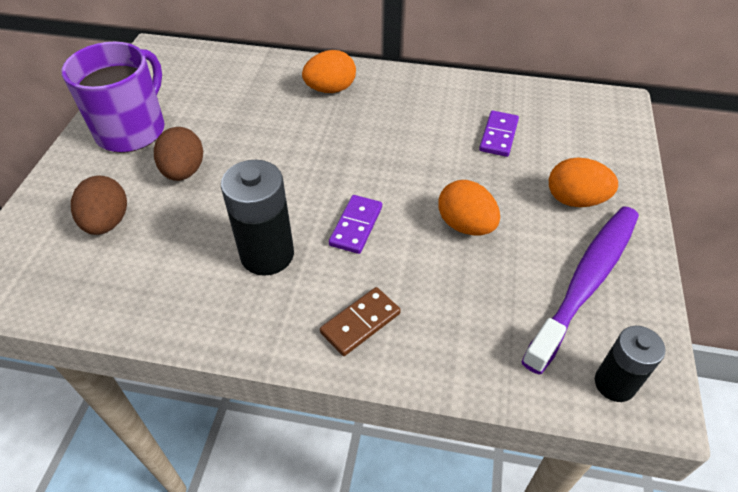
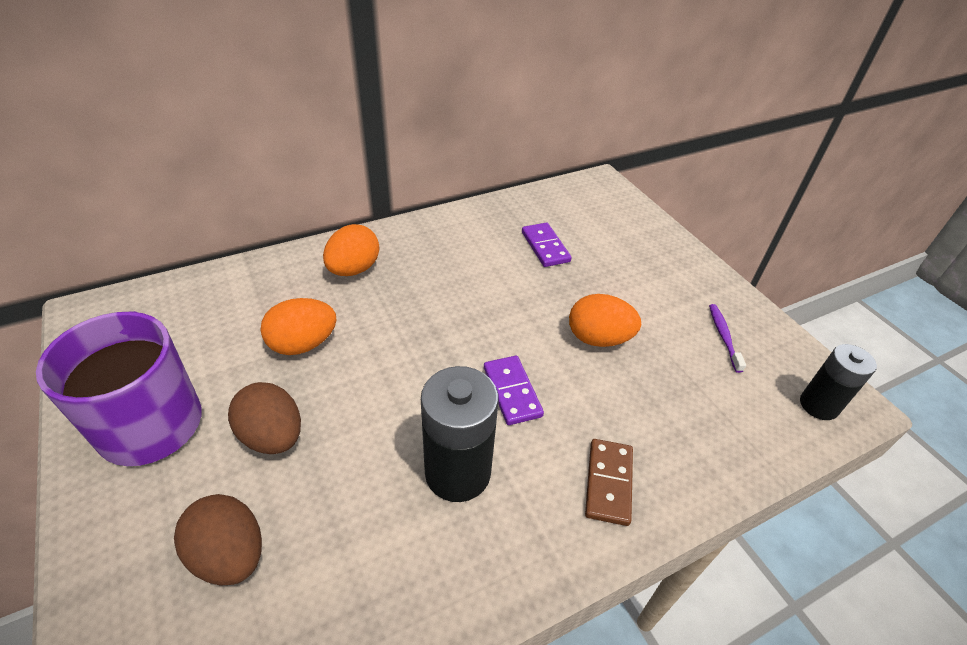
camera: 40 degrees left, 5 degrees down
purple toothbrush [521,206,639,374] -> purple toothbrush [709,304,746,373], size x0.40
orange egg [549,158,618,207] -> orange egg moved to [260,298,337,355]

